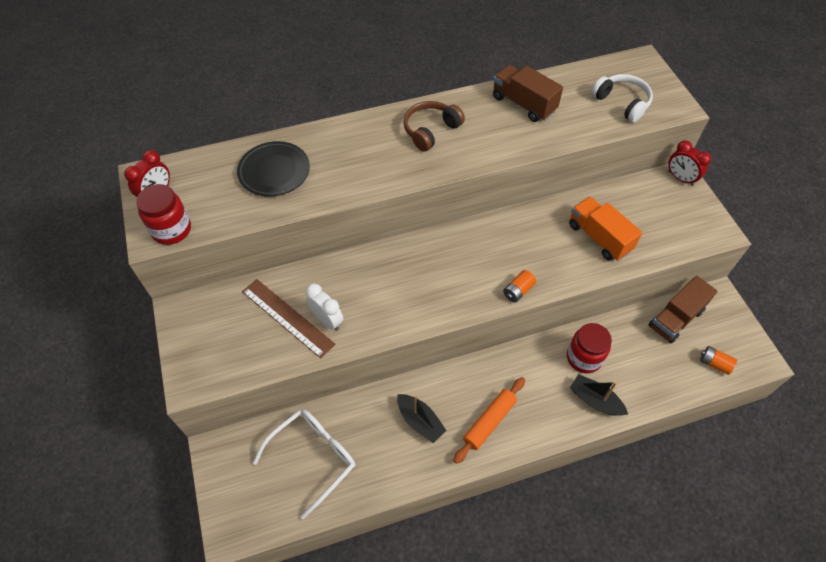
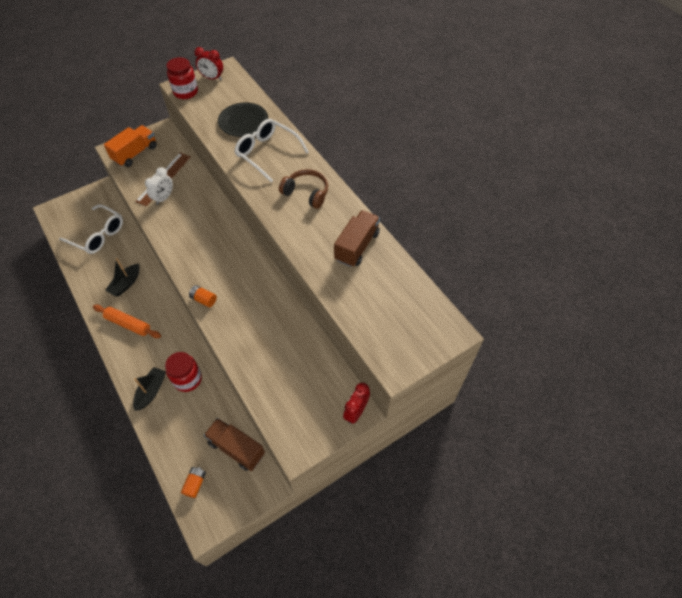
camera: 75 degrees right, 0 degrees up
orange truck [569,197,642,261] -> orange truck moved to [104,125,157,167]
white headphones [591,74,653,122] -> none
none -> white glasses [235,119,309,182]

